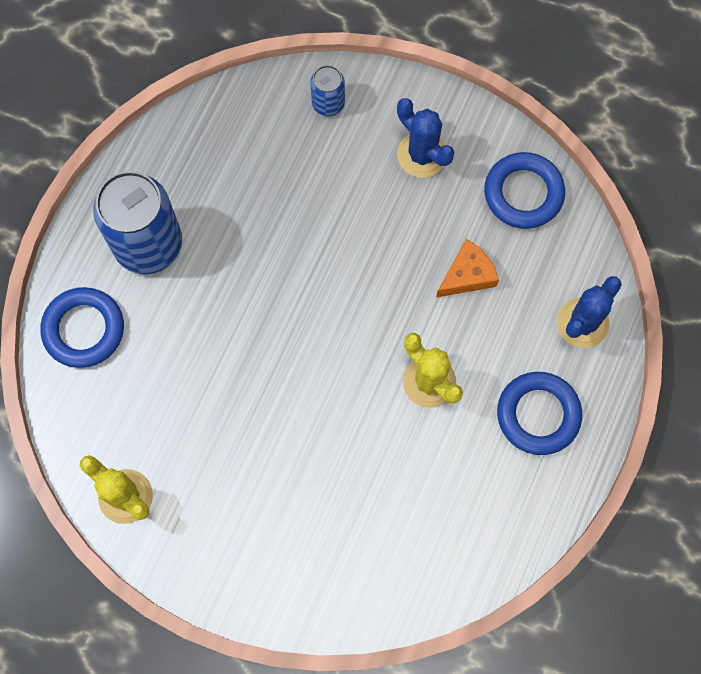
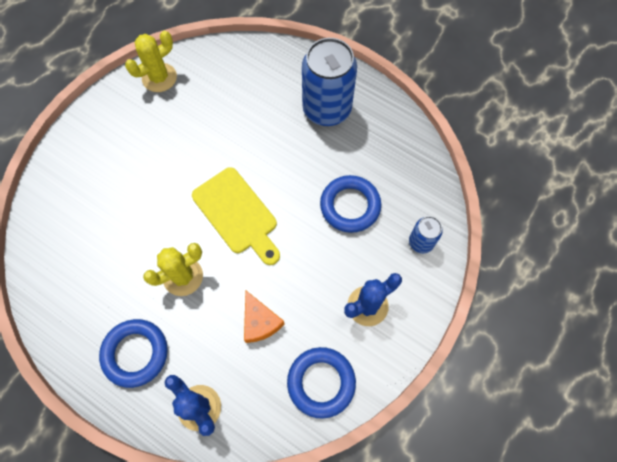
camera: 100 degrees right, 5 degrees down
blue ring [40,287,124,368] -> blue ring moved to [320,175,381,233]
none -> yellow cutting board [192,167,280,265]

